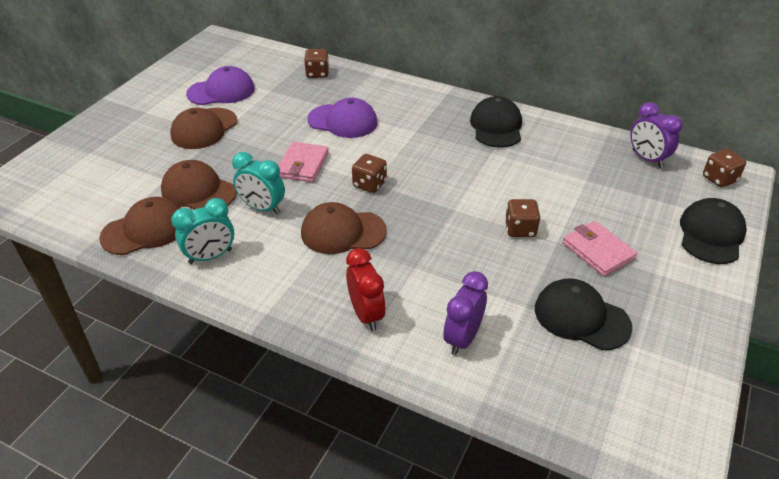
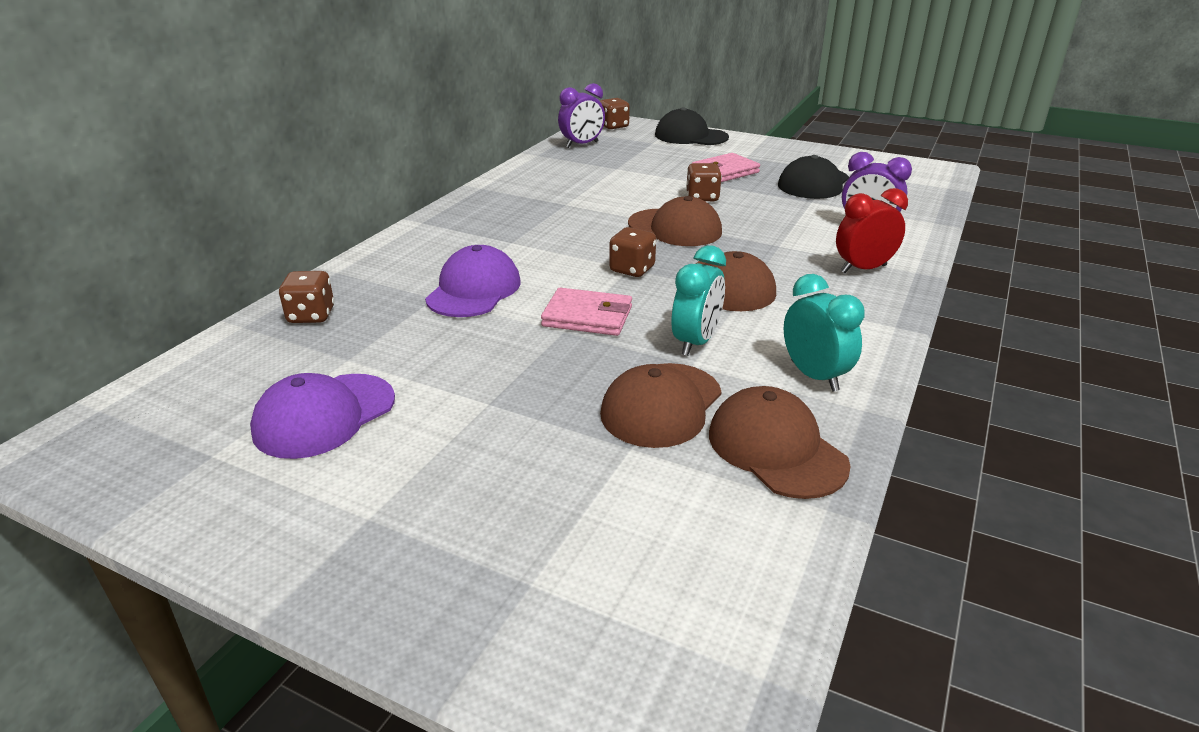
camera: 90 degrees left, 10 degrees down
brown cap [170,108,238,149] -> brown cap moved to [628,196,722,246]
purple cap [186,66,255,105] -> purple cap turned 120 degrees counterclockwise [250,373,395,459]
black cap [470,96,522,148] -> none

